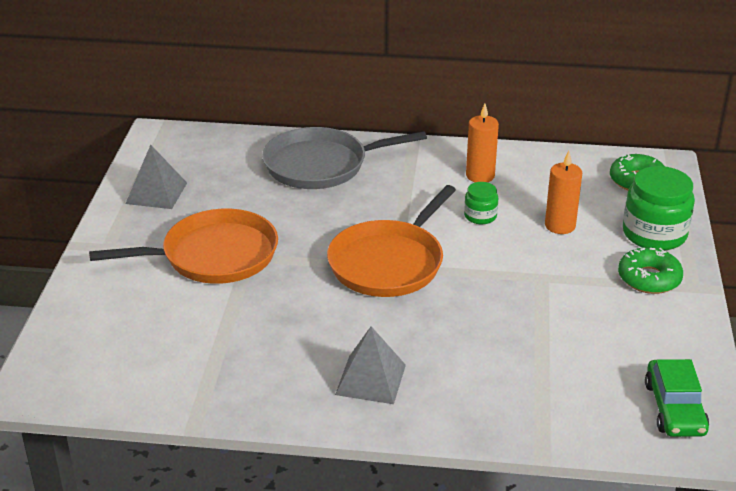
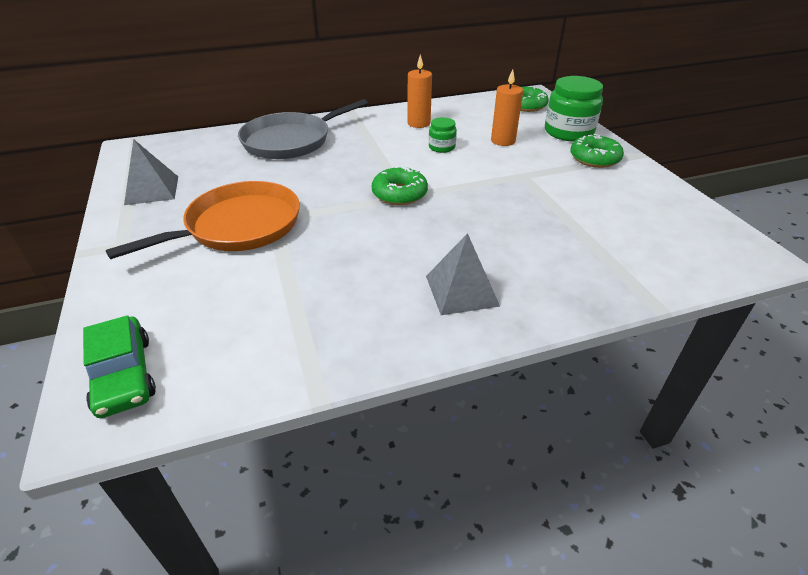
camera: 25 degrees left, 5 degrees up
orange pan [327,185,456,297] -> green donut [372,166,428,205]
green car [645,359,709,437] -> green car moved to [83,315,156,418]

